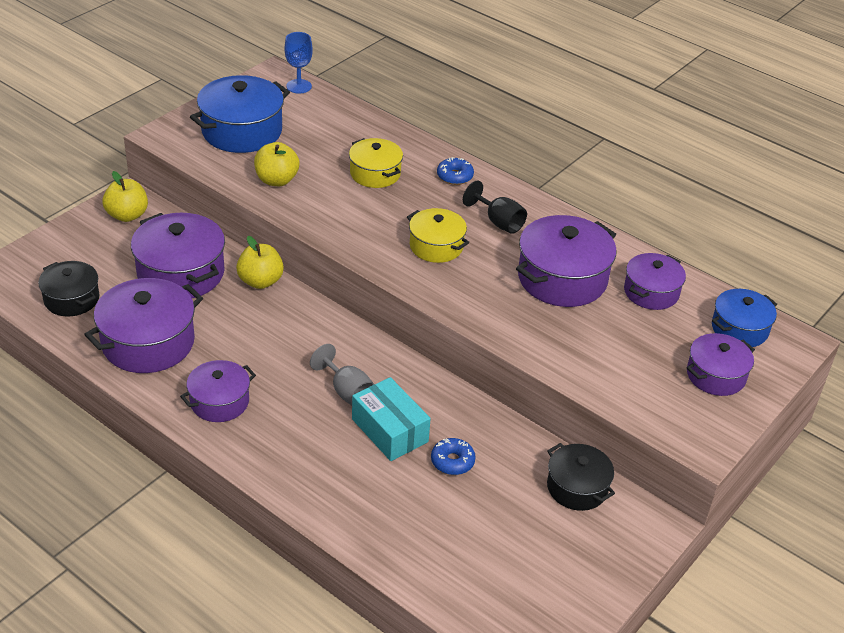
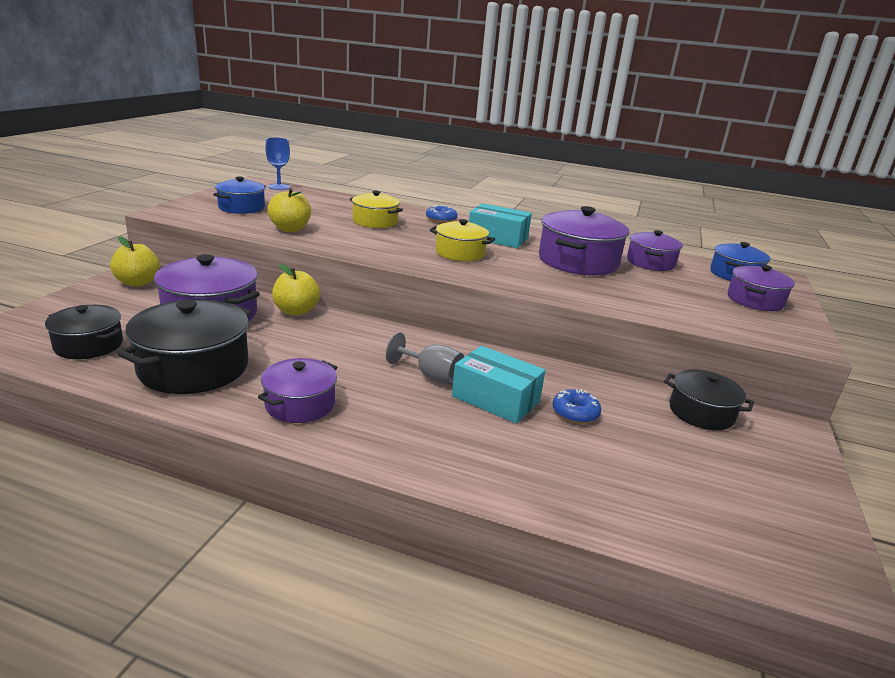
camera: 20 degrees left, 15 degrees down
purple pot [84,278,203,373] -> black pot [117,299,252,394]
blue pot [190,75,290,153] -> blue pot [213,177,266,214], size x0.61
black goblet [463,181,527,234] -> turquoise box [469,203,532,248]

